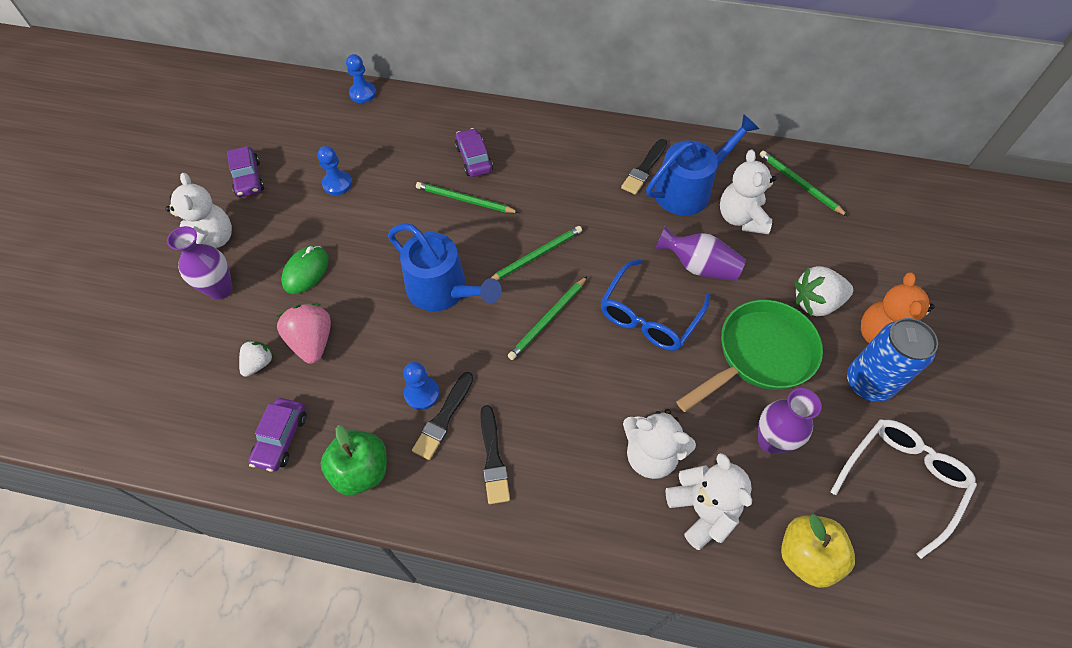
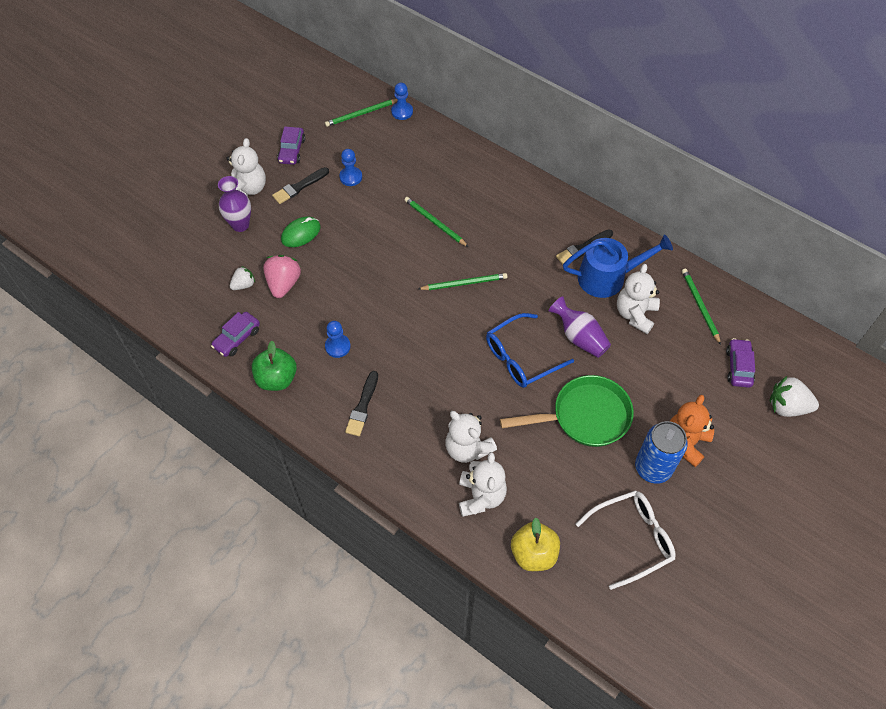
camera: 25 degrees right, 0 degrees up
blue watering can [388,223,502,311] -> none
black brush [412,372,473,460] -> black brush moved to [272,167,329,204]
purple car [455,128,493,177] -> purple car moved to [726,338,755,388]
green pencil [508,277,587,360] -> green pencil moved to [325,99,397,127]
purple vase [758,388,822,454] -> none
white strawberry [795,266,853,316] -> white strawberry moved to [770,376,819,417]

